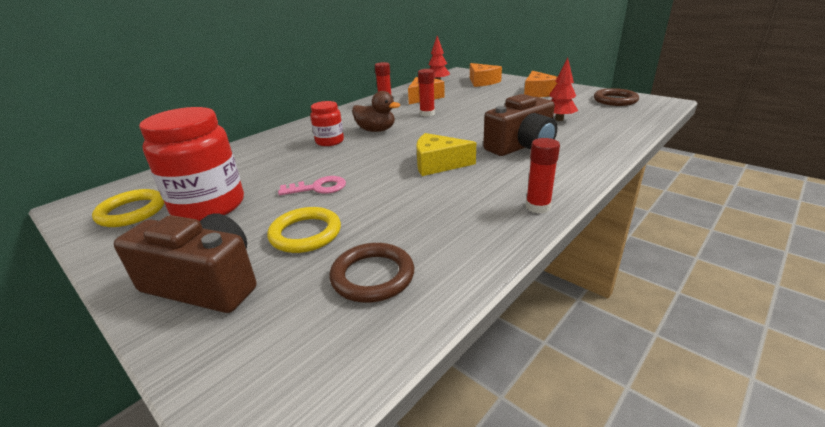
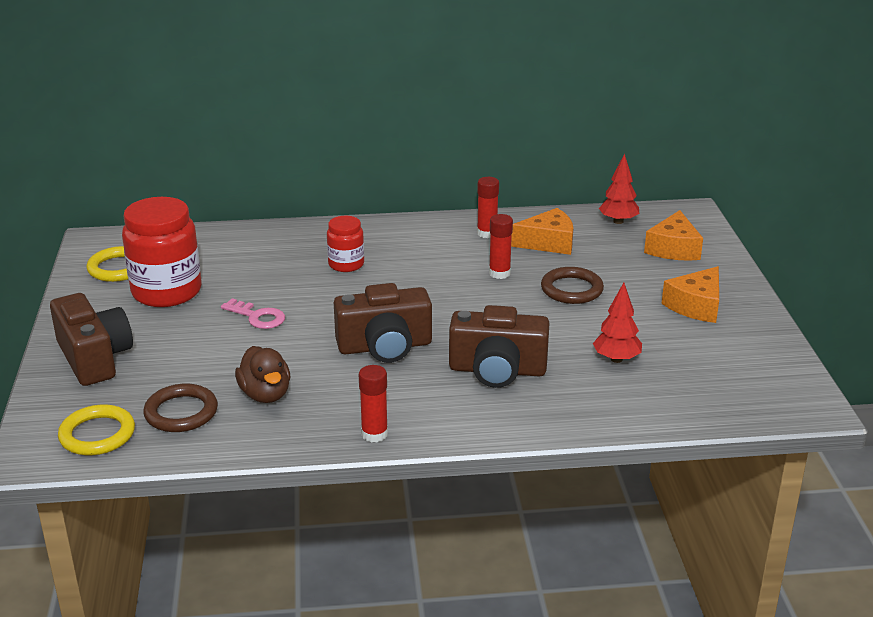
camera: 40 degrees right, 0 degrees up
yellow ring [267,207,341,253] -> yellow ring moved to [58,405,135,455]
brown duck [352,91,400,132] -> brown duck moved to [235,346,290,403]
yellow cheese [416,133,476,176] -> brown camera [334,283,432,363]
brown ring [594,88,639,106] -> brown ring moved to [541,267,604,304]

